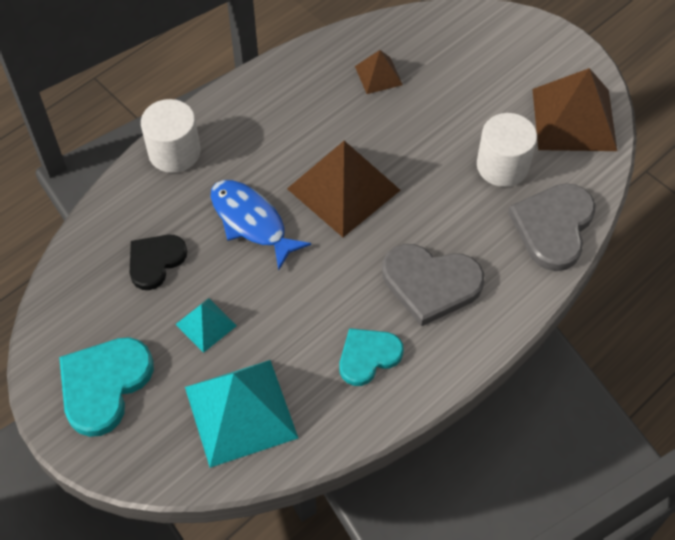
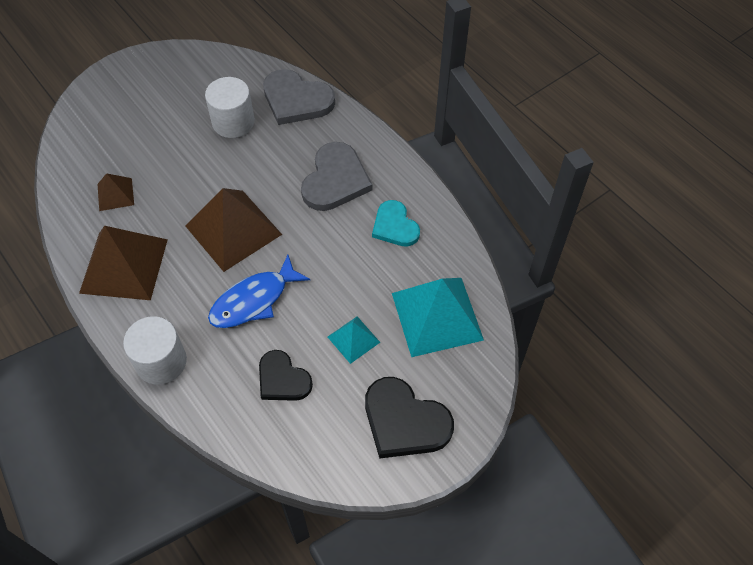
camera: 85 degrees left, 0 degrees up
turquoise heart [59,337,154,437] -> black heart [365,377,454,459]
brown pyramid [532,68,617,151] -> brown pyramid moved to [79,226,168,300]

